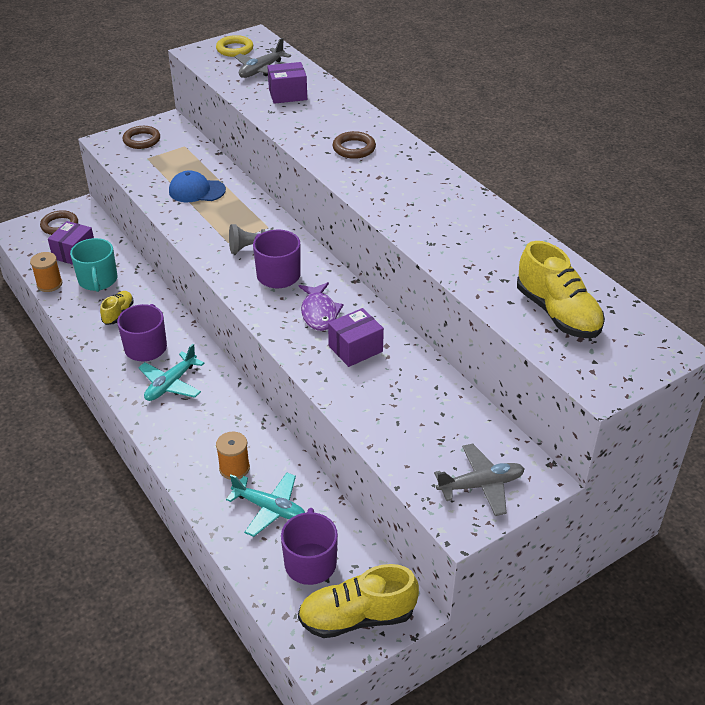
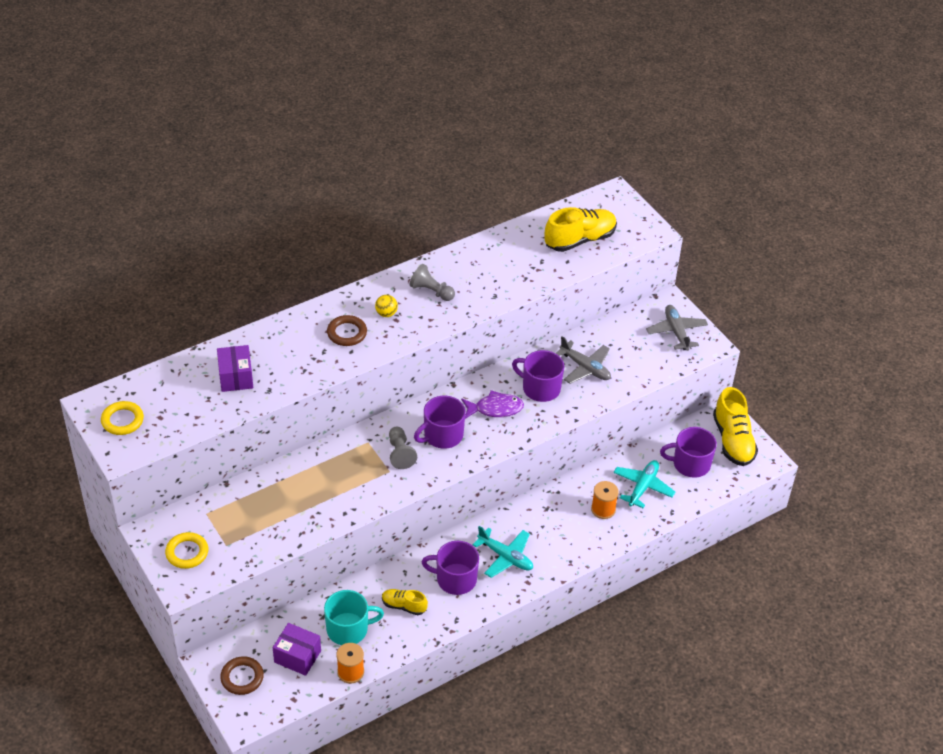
camera: 90 degrees left, 5 degrees up
brown ring [123,126,160,149] -> yellow ring [165,532,208,569]
blue cap [169,170,226,202] -> none
grey plane [234,38,291,78] -> grey plane moved to [556,336,611,384]
purple box [328,308,384,367] -> purple mug [512,350,564,402]
none -> yellow ball [375,295,398,317]
none -> grey pawn [410,264,455,301]

